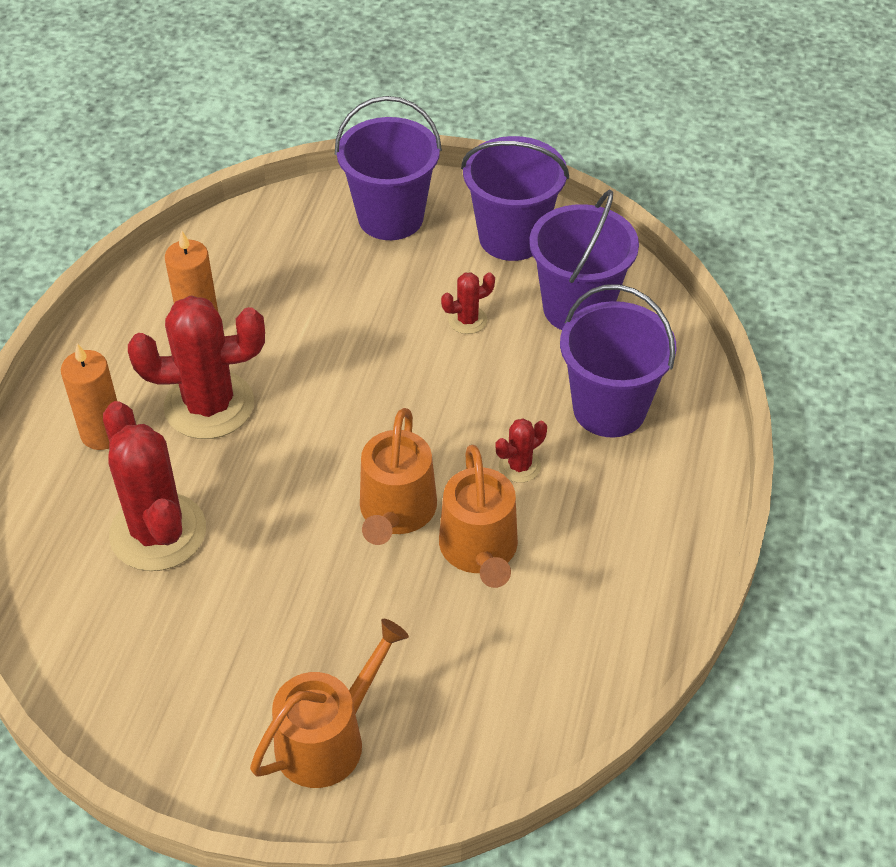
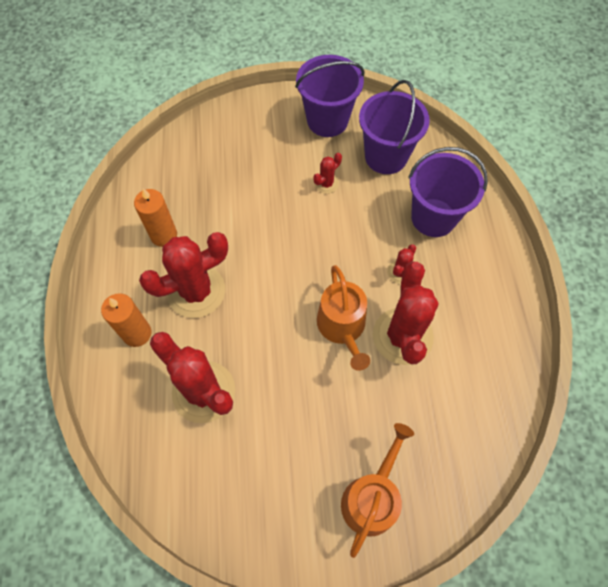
camera: 20 degrees left, 15 degrees up
purple bucket [335,96,442,240] -> none
orange watering can [439,445,518,588] -> red cactus [373,262,438,365]

